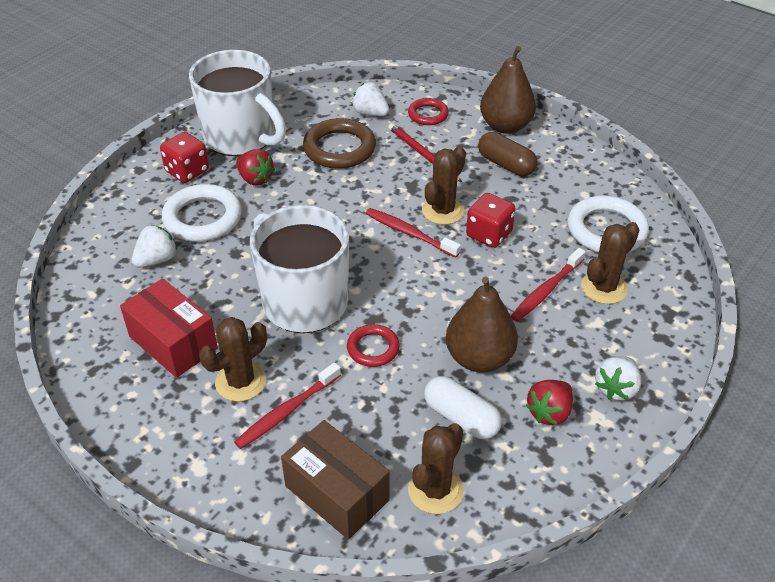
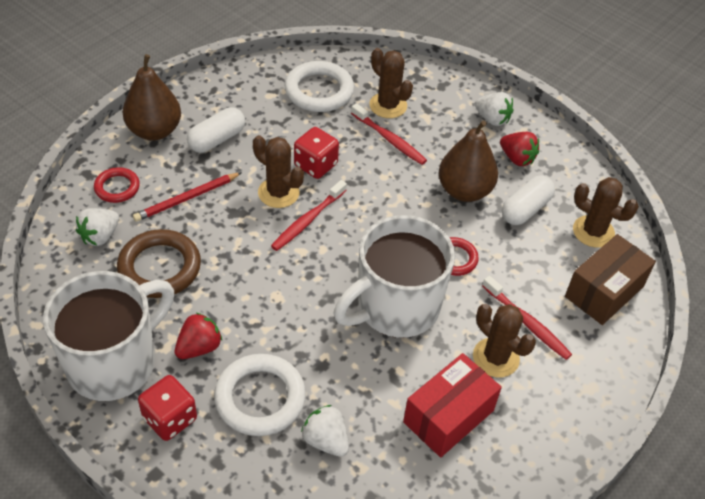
camera: 90 degrees left, 5 degrees up
brown capsule [478,132,538,176] -> white capsule [187,107,245,153]

